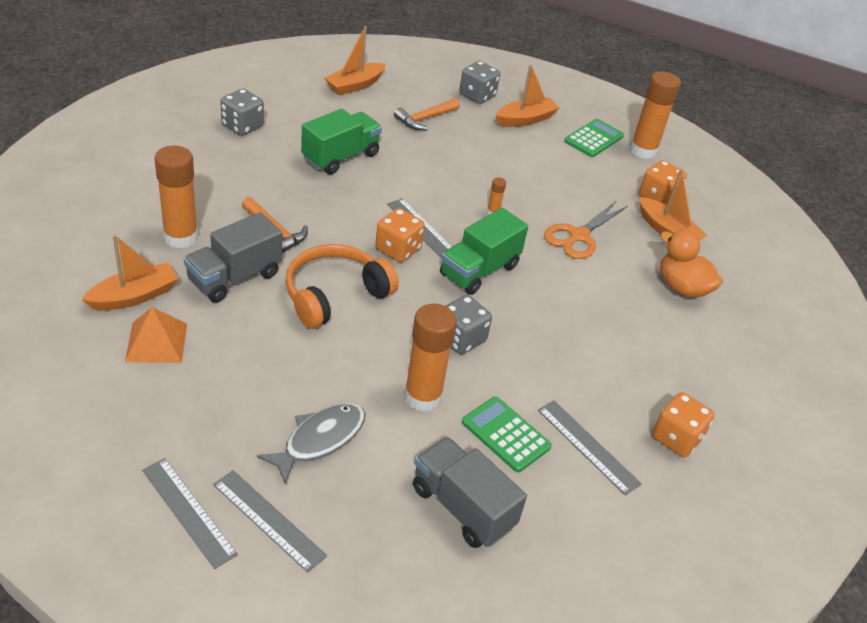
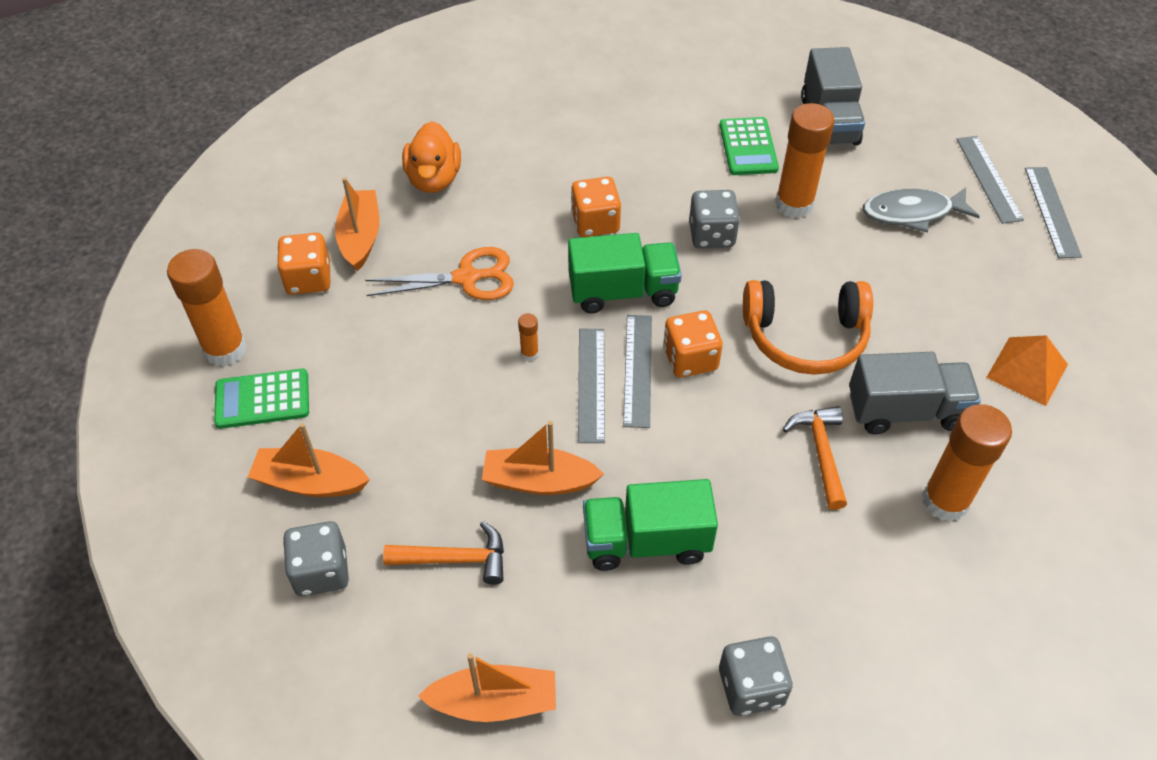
camera: 135 degrees left, 10 degrees up
orange boat [81,235,179,311] -> orange boat moved to [482,421,604,495]
grey ruler [538,400,642,496] -> grey ruler moved to [578,329,605,443]
orange dice [652,392,715,457] -> orange dice moved to [571,177,621,237]

